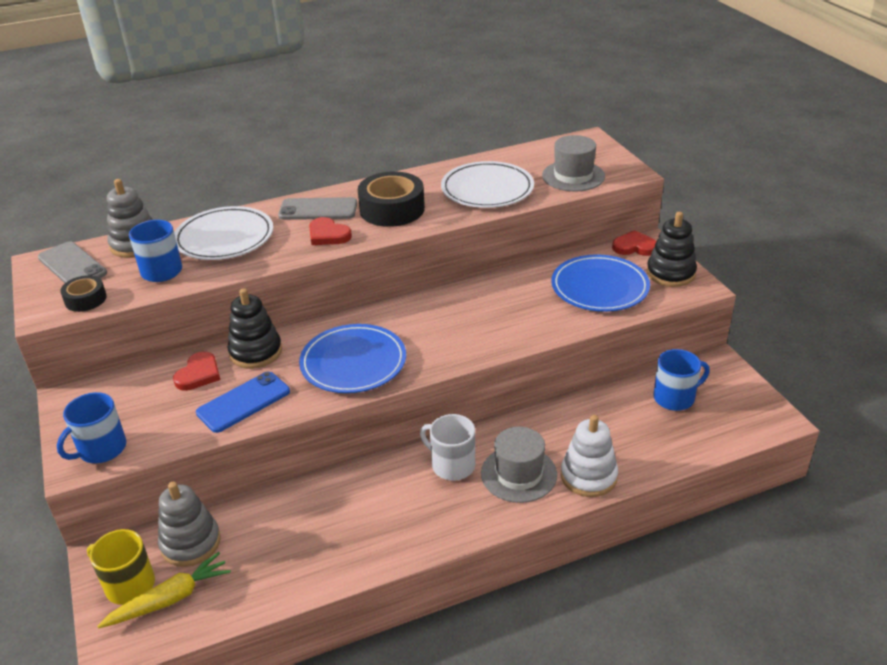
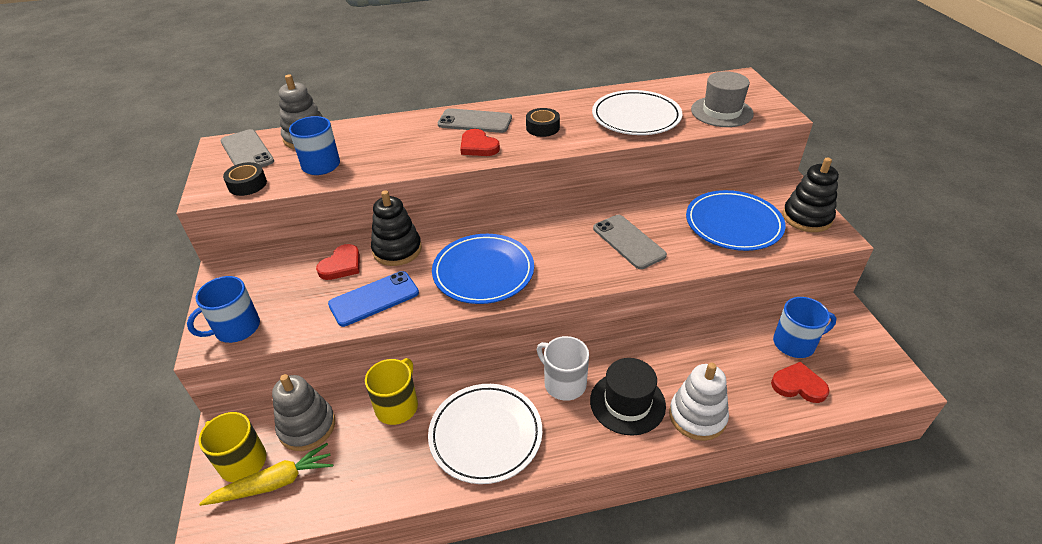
camera: 10 degrees right, 5 degrees up
white plate [174,206,273,260] -> white plate moved to [428,384,542,484]
black tape [358,171,425,227] -> black tape [526,108,560,137], size x0.55
grey hat [481,427,557,503] -> black hat [590,358,666,436]
red heart [612,230,656,256] -> red heart moved to [771,362,829,403]
none -> yellow mug [365,358,418,425]
none -> grey phone [593,215,667,269]

